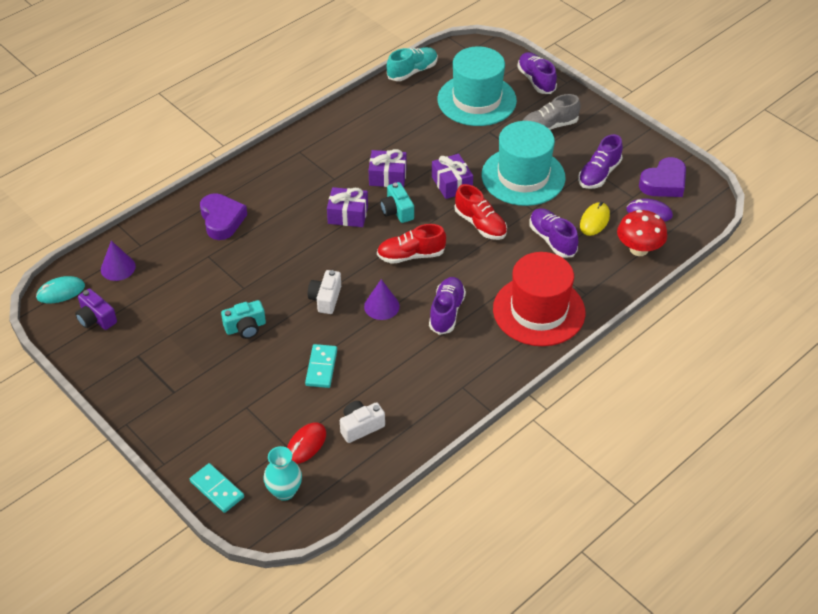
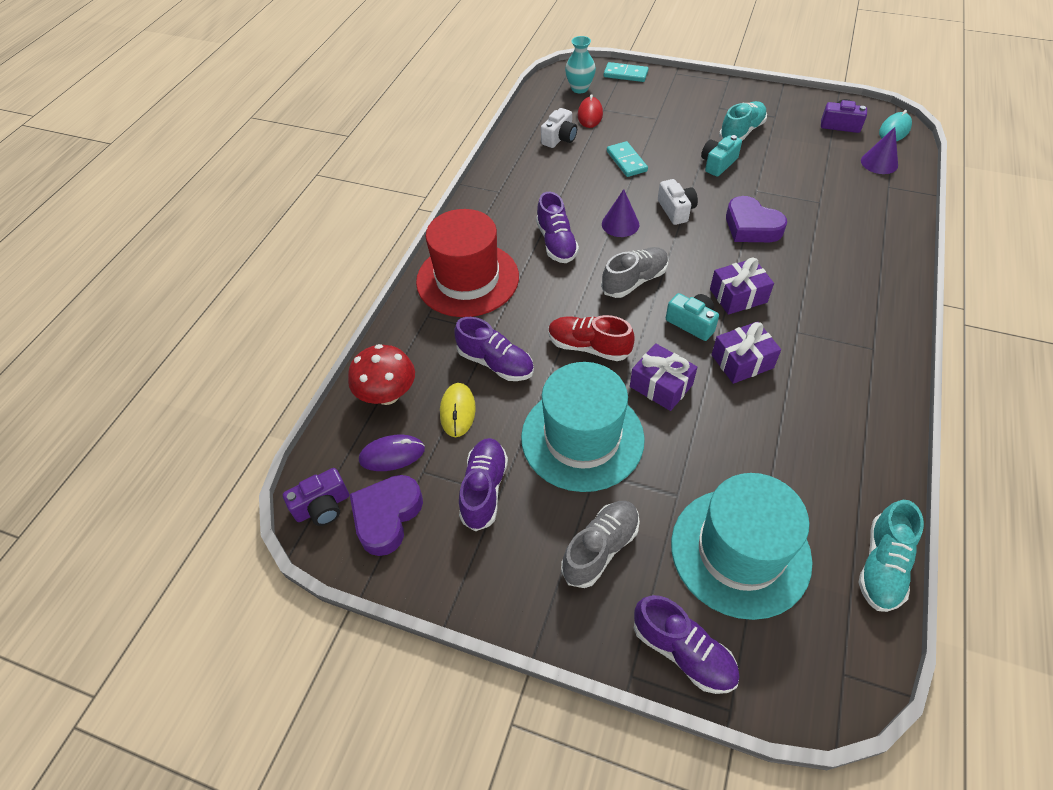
camera: 155 degrees right, 5 degrees up
purple heart [200,193,247,240] -> purple heart moved to [726,196,787,242]
red shoe [377,224,446,264] -> grey shoe [601,247,669,298]
none -> purple camera [283,468,349,526]
none -> turquoise shoe [719,101,767,141]

